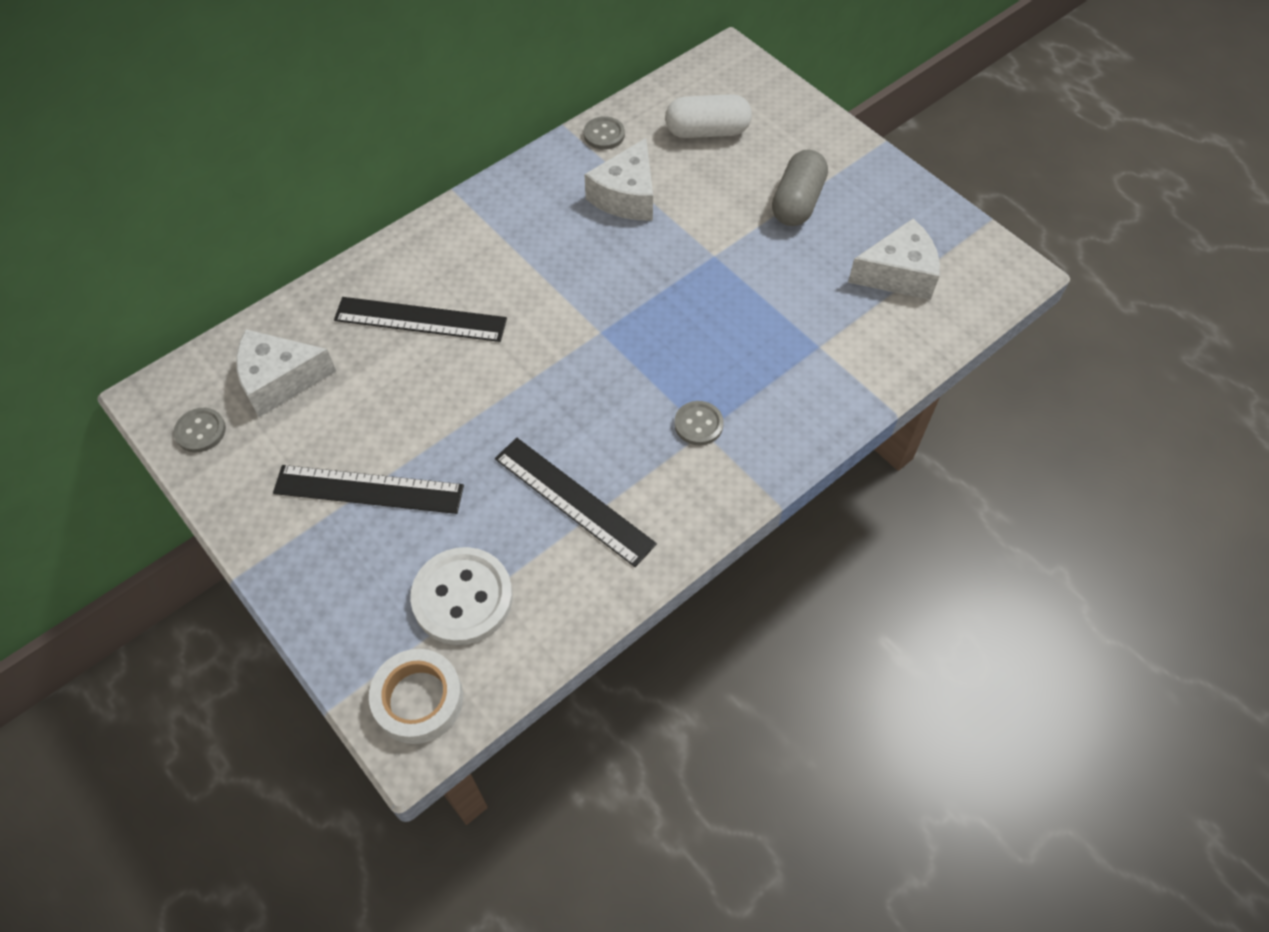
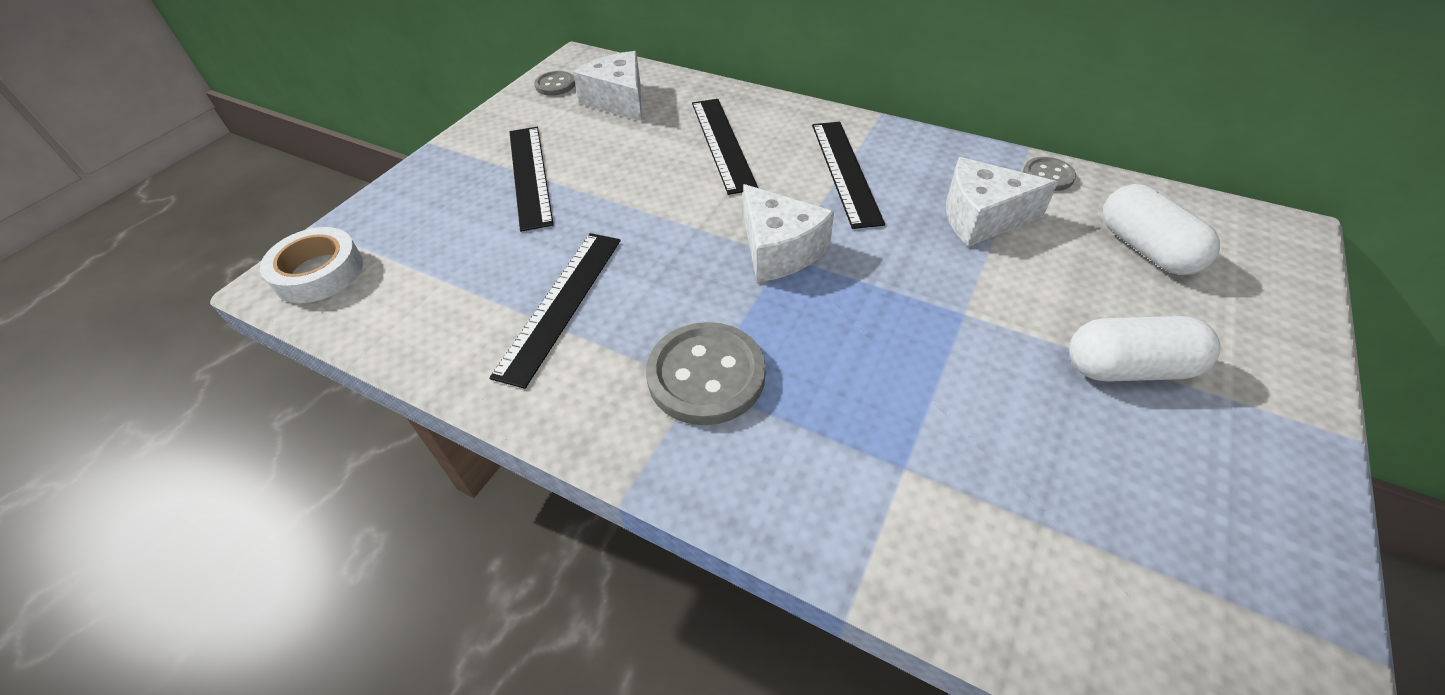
camera: 70 degrees right, 10 degrees down
white button [410,547,513,645] -> none
grey button [674,401,724,445] -> grey button [646,322,766,425], size x1.87
grey capsule [772,149,828,226] -> white capsule [1070,316,1220,382]
white cheese [848,219,940,300] -> white cheese moved to [743,184,834,282]
none -> black ruler [812,122,885,229]

